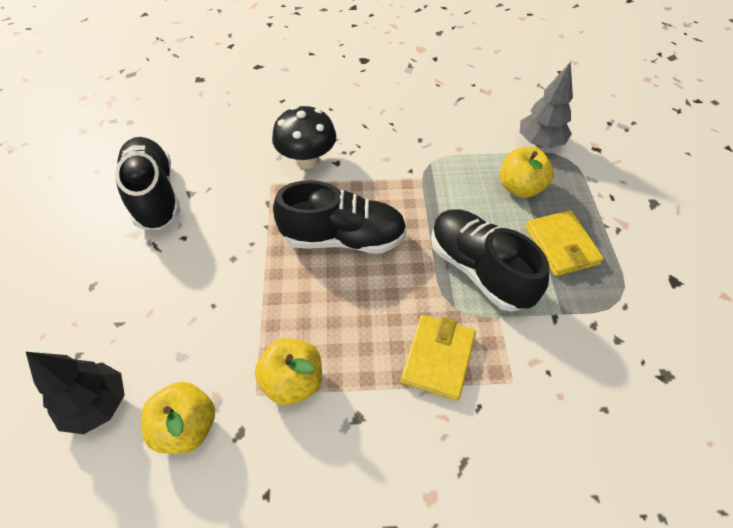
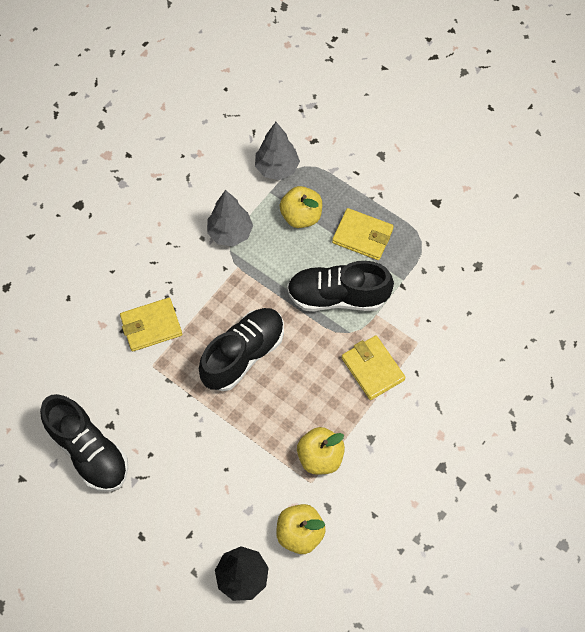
camera: 50 degrees left, 10 degrees up
black shoe [115,137,181,230] -> black shoe turned 150 degrees counterclockwise [40,394,128,492]
black mushroom [272,106,336,169] -> yellow wallet [120,298,182,351]
none -> grey tree [207,190,253,247]

